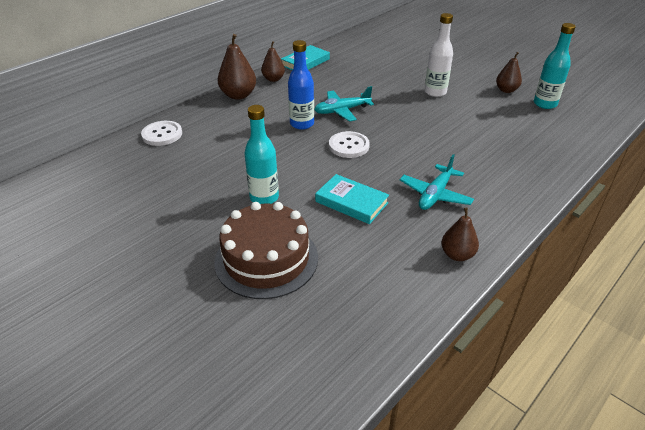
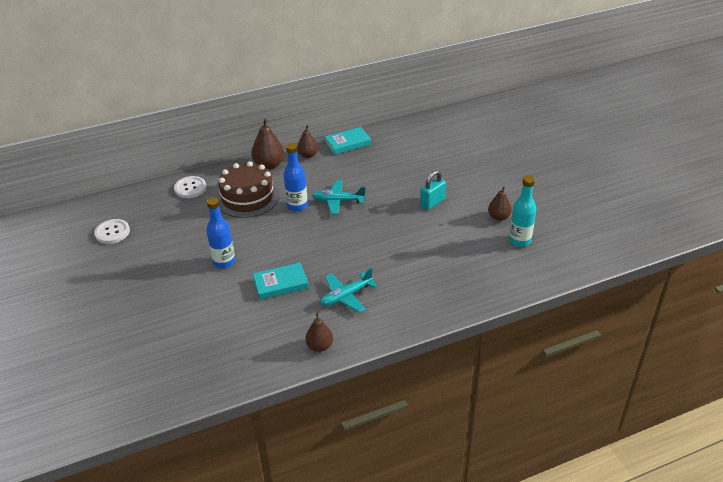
camera: 25 degrees right, 0 degrees up
brown cake [215,202,318,299] -> brown cake moved to [216,161,280,218]
turquoise bottle [244,105,279,204] -> blue bottle [206,197,235,269]
turquoise book [315,174,389,224] -> turquoise book turned 75 degrees counterclockwise [253,263,309,300]
white button [329,131,370,158] -> white button moved to [94,219,130,244]
white bottle [424,13,453,97] -> turquoise padlock [420,170,446,210]

